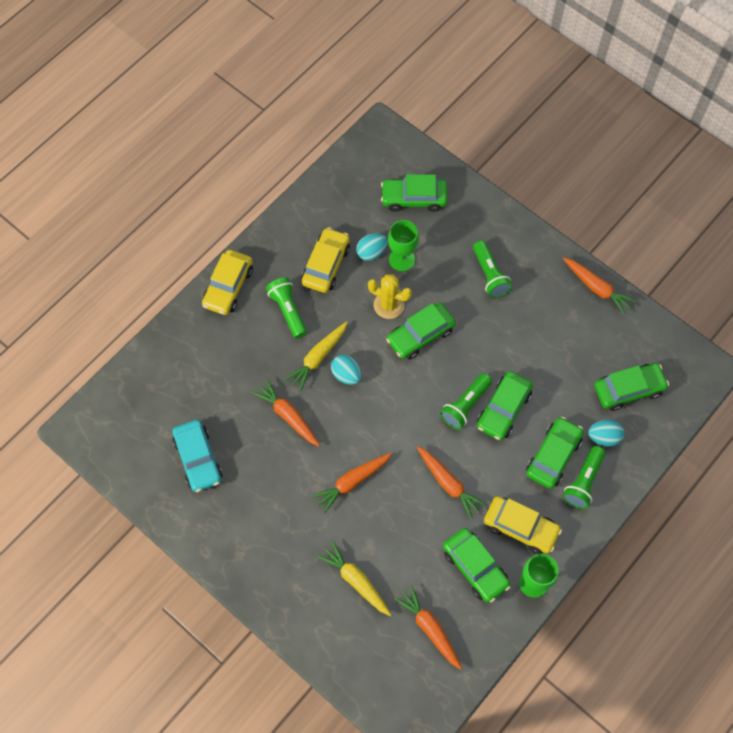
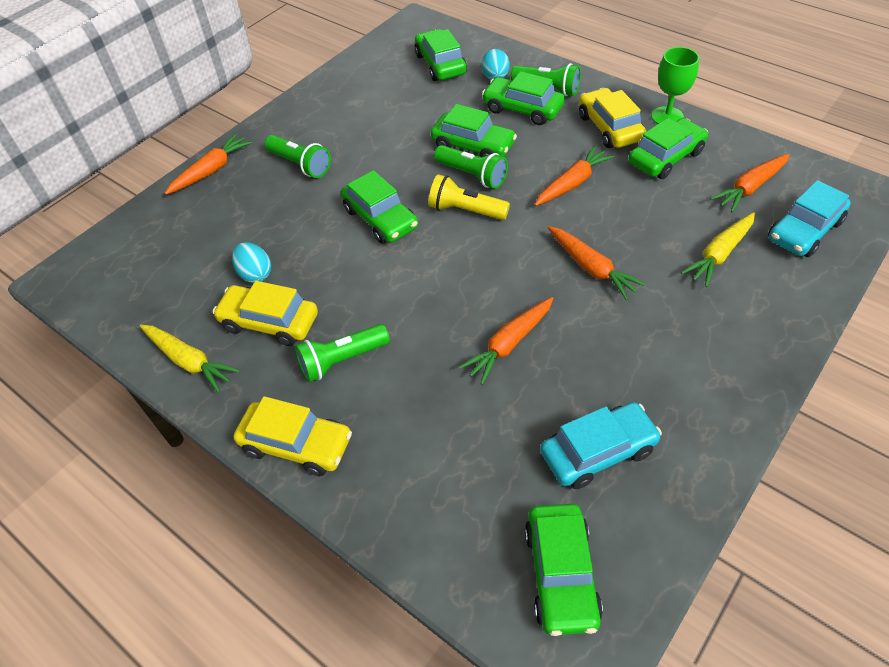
camera: 90 degrees left, 15 degrees down
yellow carrot [285,321,348,391] -> yellow carrot moved to [140,325,240,393]
turquoise egg [331,355,361,385] -> none
yellow cactus [368,274,412,319] -> none
green car [381,174,447,212] -> green car moved to [525,504,603,636]
green goblet [388,220,419,271] -> none
green flashlight [473,240,513,298] -> green flashlight turned 60 degrees clockwise [265,135,331,178]
yellow car [484,496,562,554] -> yellow car turned 45 degrees counterclockwise [579,88,646,148]
orange carrot [563,257,637,315] -> orange carrot moved to [165,133,252,195]
none -> yellow flashlight [428,174,510,220]
none -> turquoise car [768,180,851,257]

